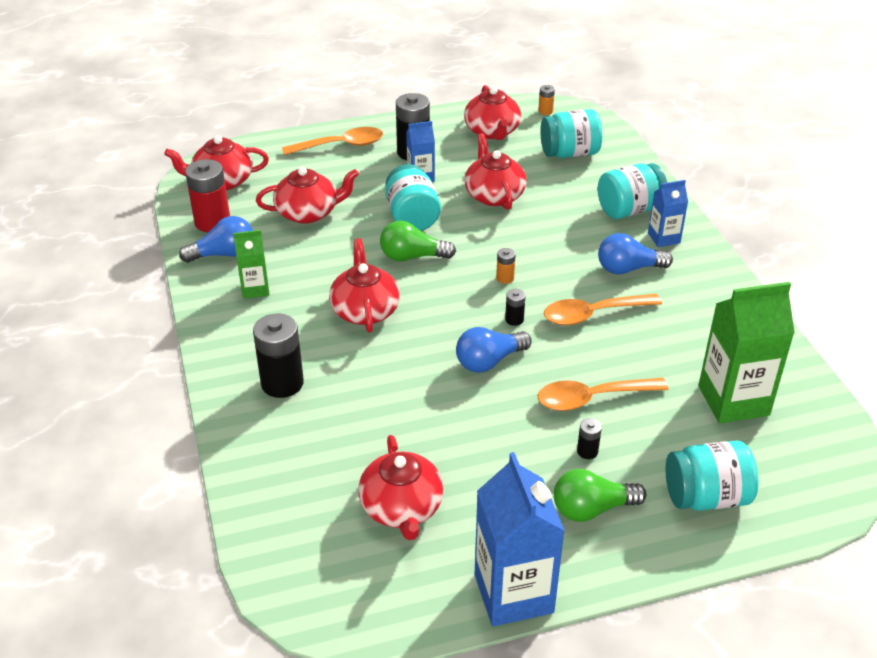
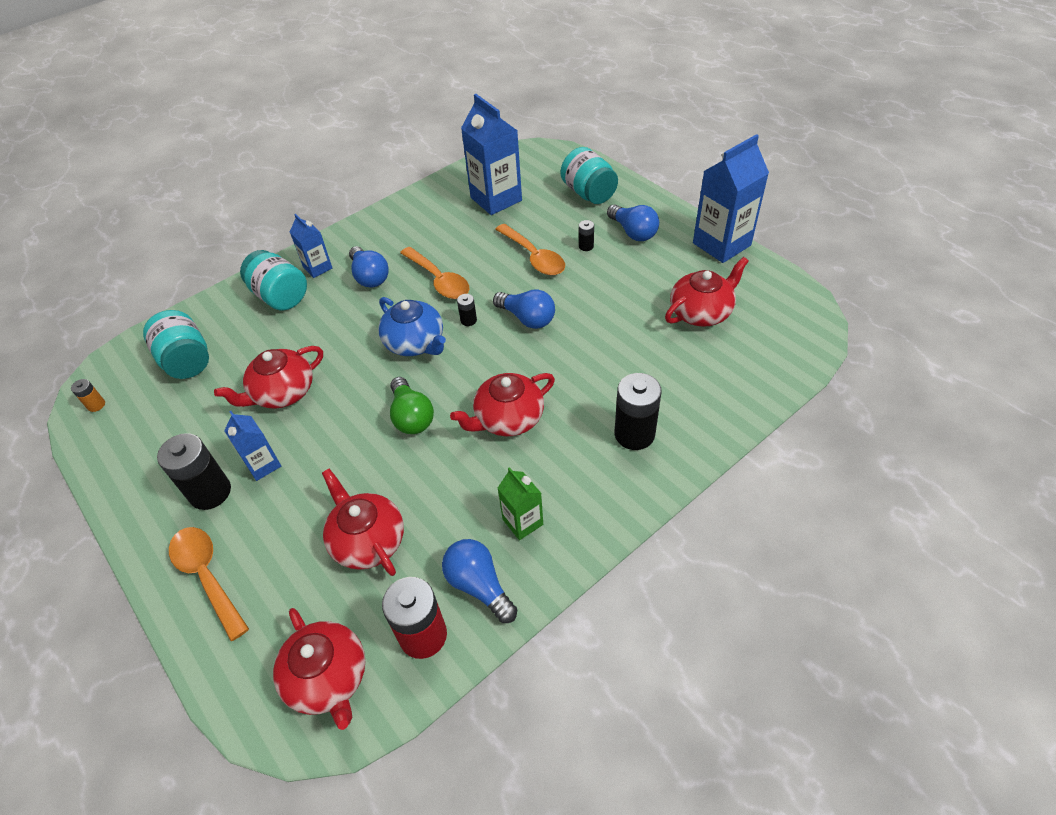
camera: 110 degrees left, 10 degrees up
turquoise jar [385,164,441,231] -> none
red teapot [464,85,521,140] -> none
orange battery [496,248,516,284] -> blue teapot [378,297,446,356]
green light bulb [554,469,646,522] -> blue light bulb [607,204,659,241]
green carton [698,282,795,423] -> blue carton [461,94,522,215]

